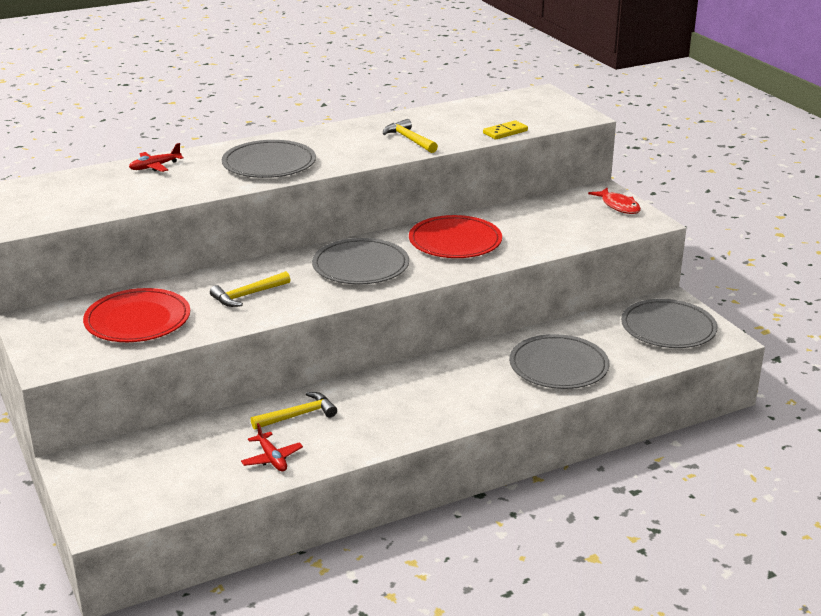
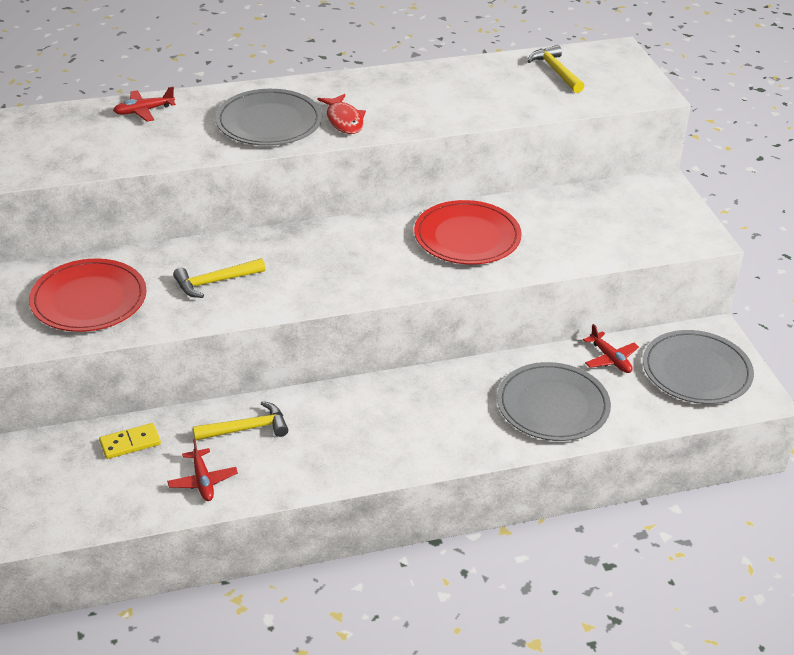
camera: 10 degrees right, 10 degrees up
grey plate [312,238,409,284] -> none
yellow hammer [383,119,438,153] -> yellow hammer moved to [527,45,584,93]
yellow domino [483,120,528,139] -> yellow domino moved to [99,423,161,459]
red fish [588,188,641,214] -> red fish moved to [318,94,366,134]
none -> red plane [583,324,639,373]

